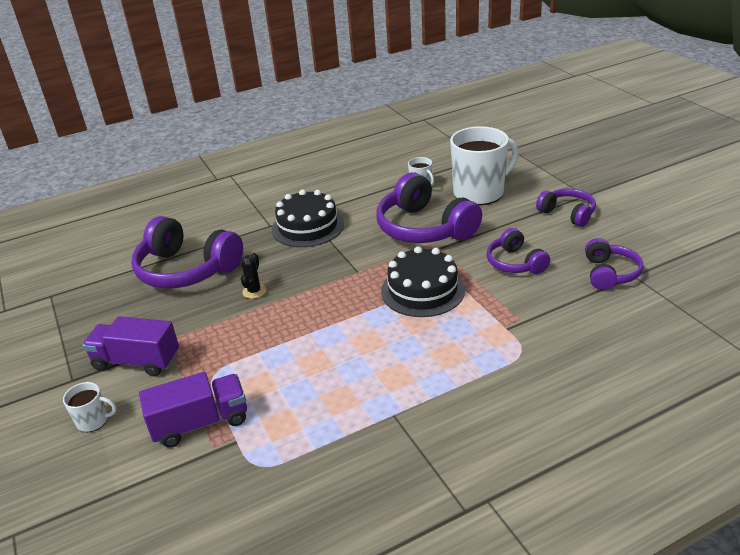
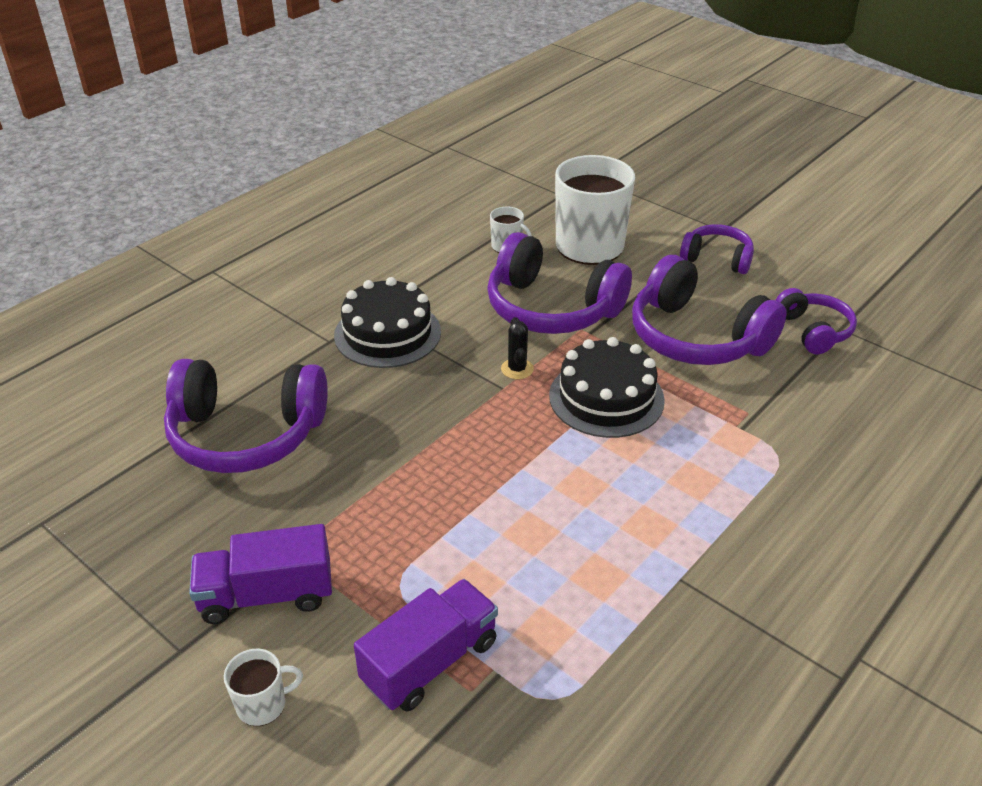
camera: 25 degrees left, 5 degrees up
black cactus [241,253,266,299] -> black cactus moved to [501,317,534,379]
purple headphones [487,228,550,274] -> purple headphones [632,255,787,365], size x1.80

